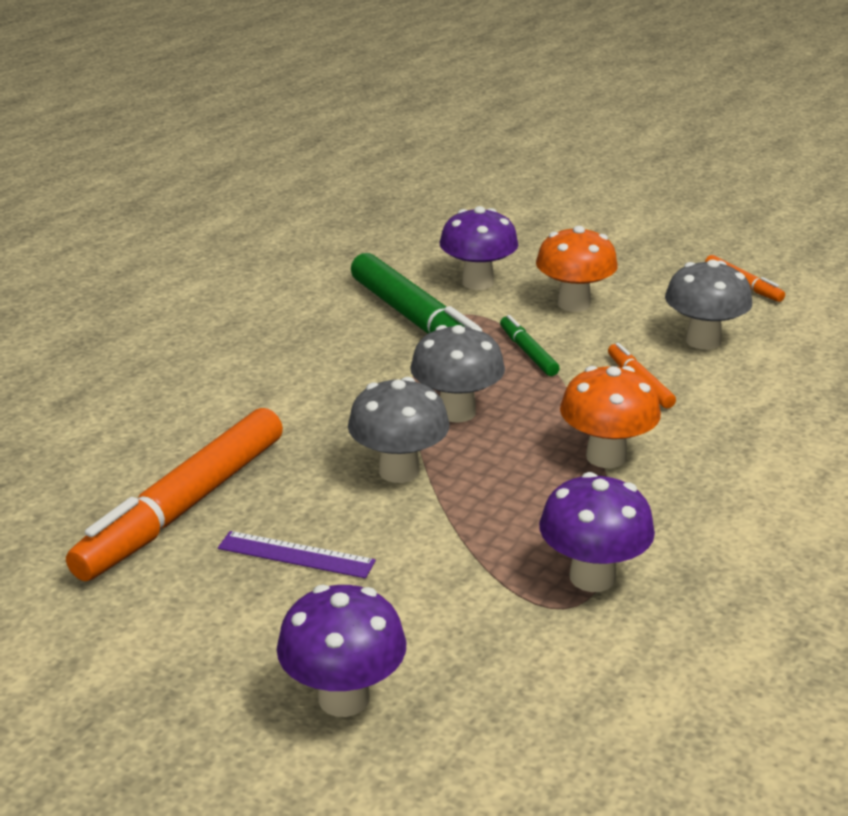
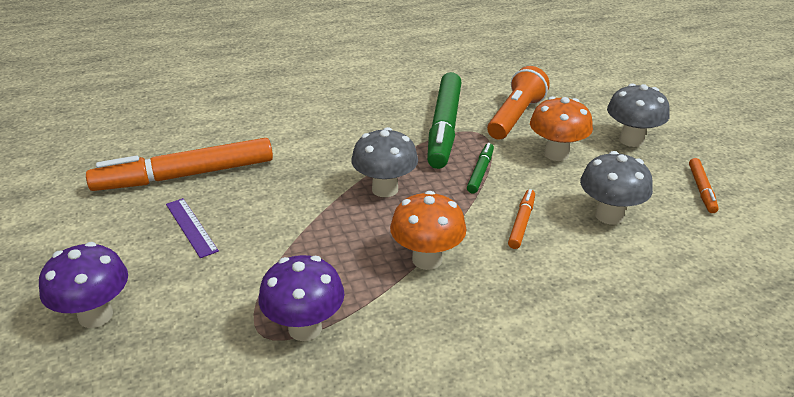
camera: 40 degrees right, 5 degrees up
grey mushroom [348,377,450,483] -> grey mushroom moved to [607,83,669,147]
purple mushroom [440,206,518,290] -> orange flashlight [487,66,550,140]

